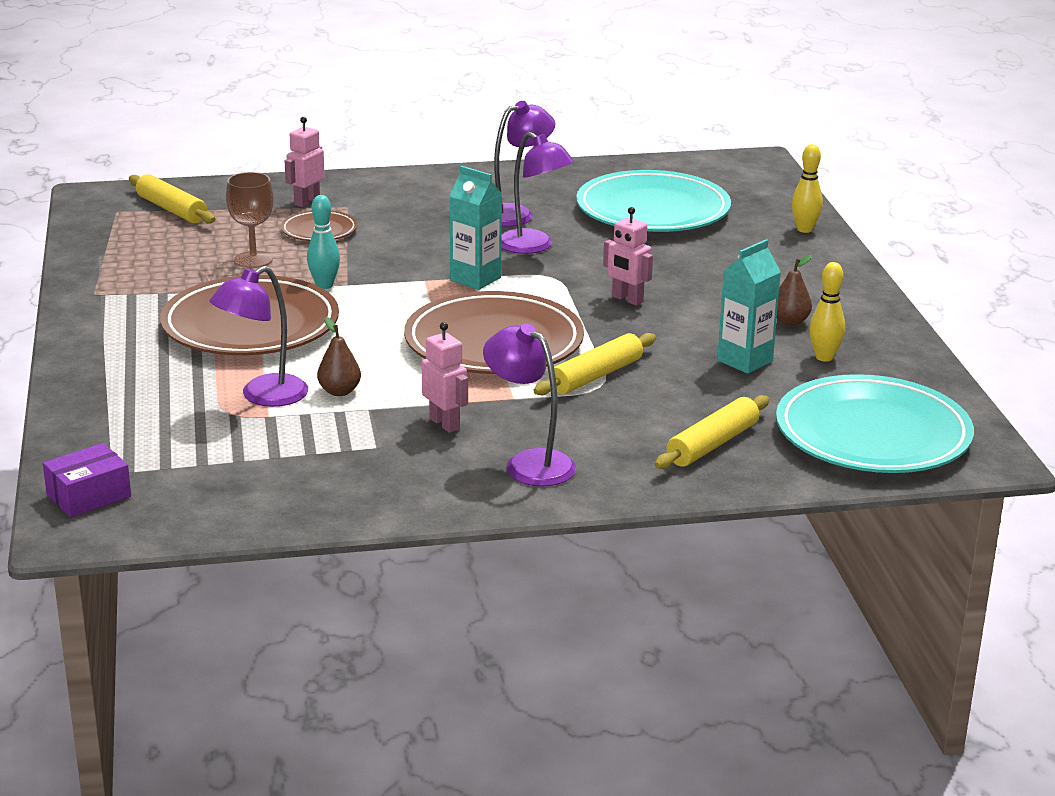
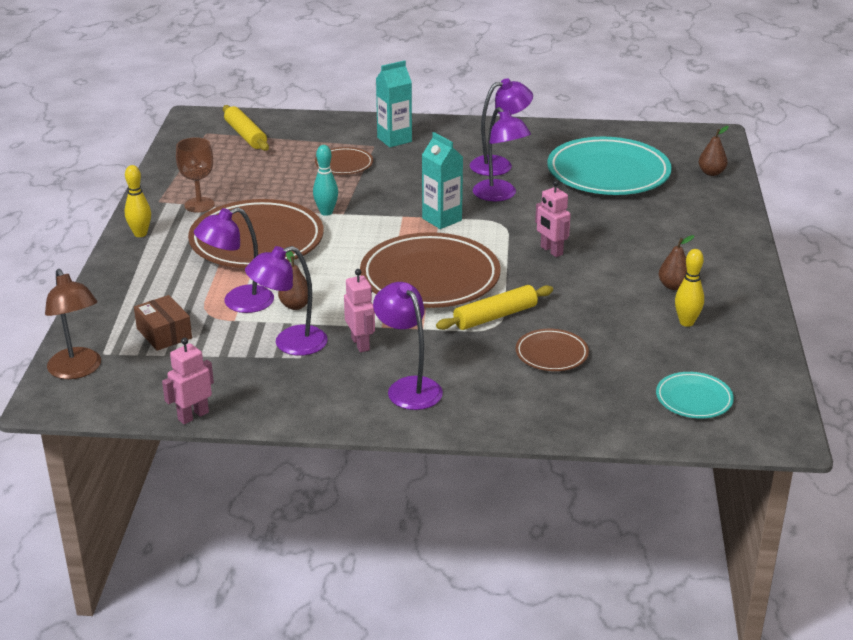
camera: 15 degrees right, 5 degrees up
purple box [43,443,131,517] -> brown lamp [45,269,101,379]
brown goblet [226,172,274,268] -> brown goblet moved to [176,137,215,213]
pink robot [285,117,325,207] -> pink robot moved to [162,337,214,424]
yellow rolling pin [655,395,769,469] -> none
turquoise carton [717,239,781,374] -> turquoise carton moved to [376,60,412,147]
turquoise plate [776,374,974,473] -> turquoise plate [656,372,734,418], size x0.48
yellow bowling pin [792,144,823,233] -> yellow bowling pin moved to [125,165,151,237]
none -> brown box [134,295,192,351]
none -> purple lamp [245,246,328,356]
none -> brown plate [515,329,589,371]
none -> brown pear [698,126,729,176]

